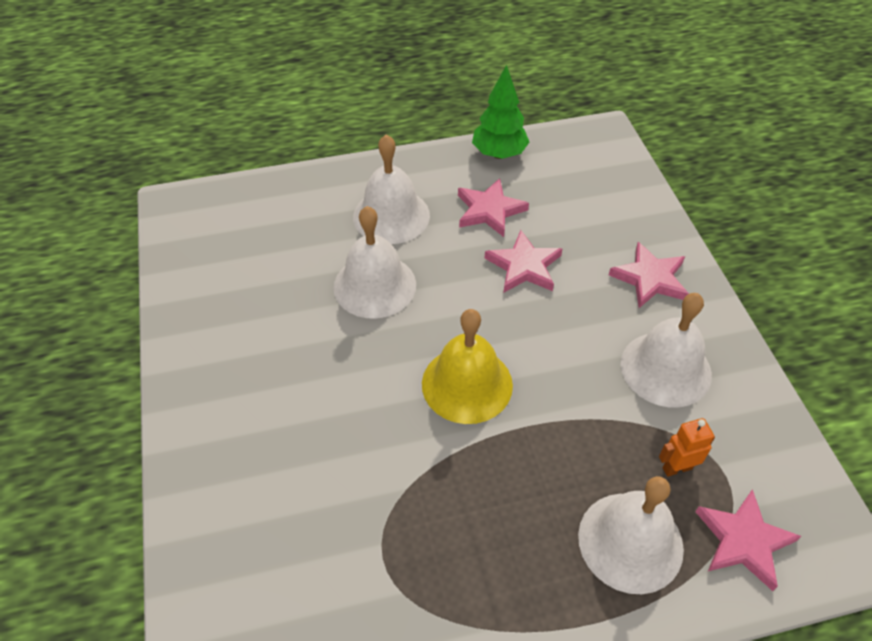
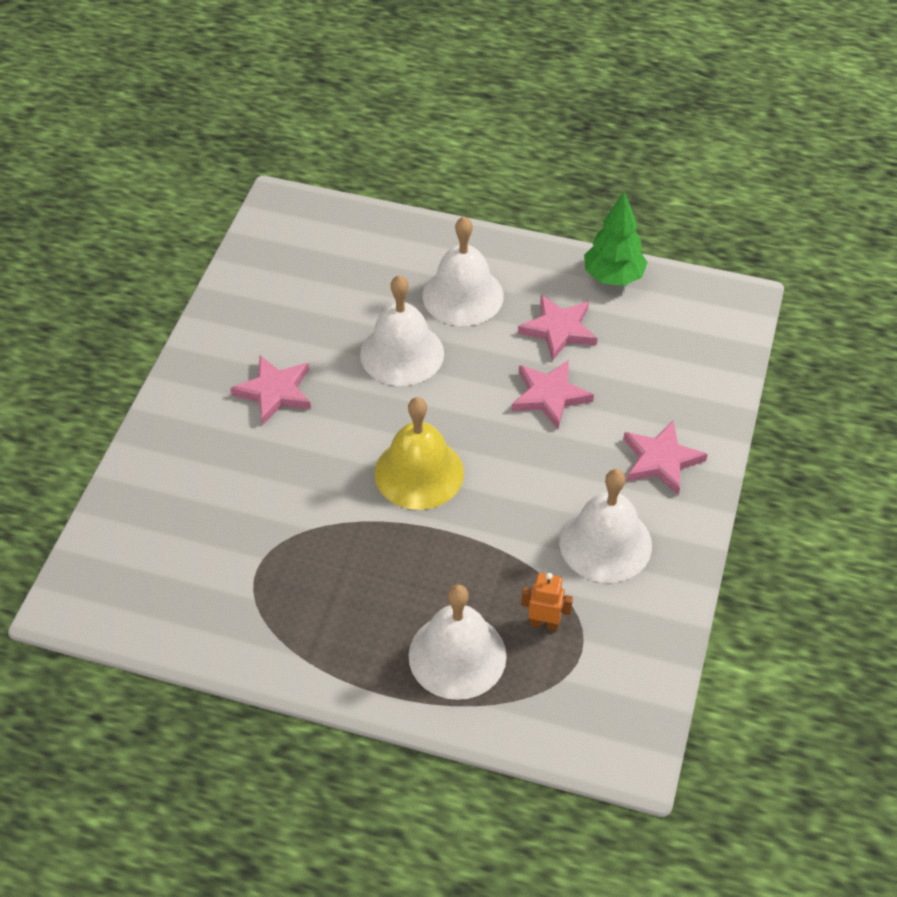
camera: 30 degrees right, 0 degrees up
pink star [695,489,801,591] -> pink star moved to [230,355,311,425]

